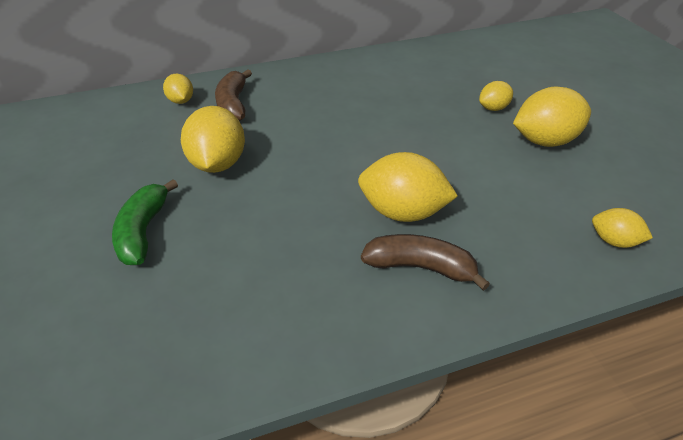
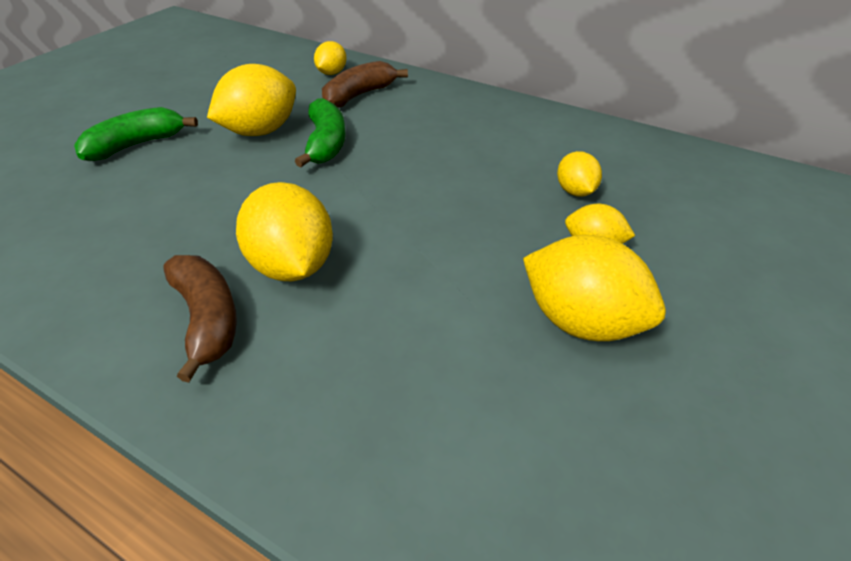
camera: 50 degrees right, 0 degrees up
yellow lemon [592,208,653,248] -> yellow lemon moved to [557,151,602,196]
none -> green banana [295,98,346,167]

